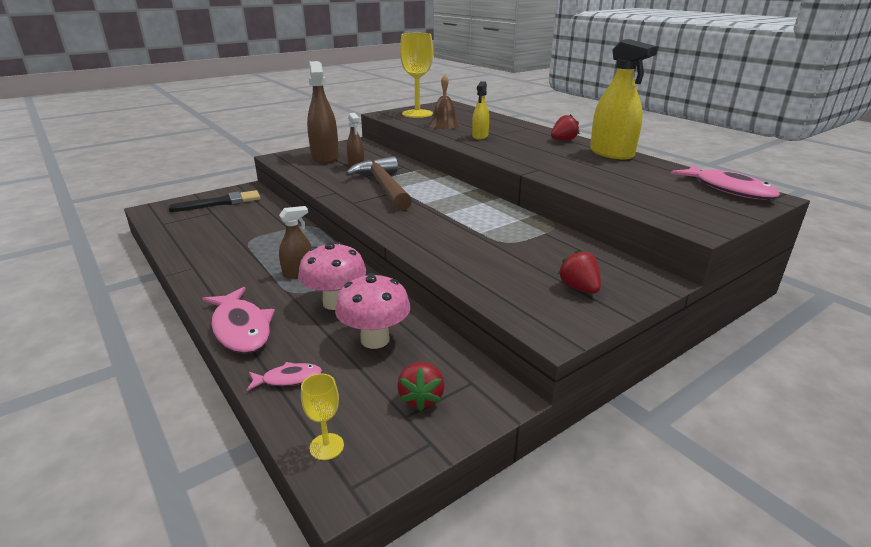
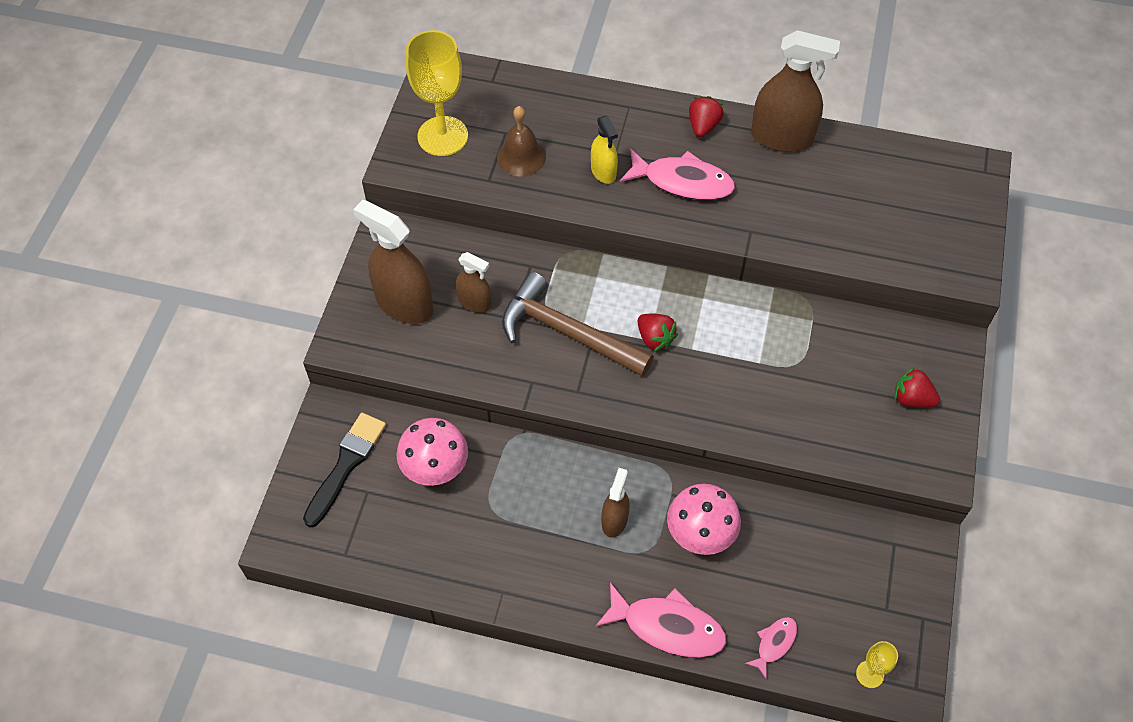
camera: 40 degrees left, 30 degrees up
pink mushroom [335,273,411,349] -> pink mushroom moved to [396,418,468,486]
red strawberry [397,362,445,411] -> red strawberry moved to [638,314,678,352]
yellow spray bottle [590,39,658,160] -> brown spray bottle [751,30,840,152]
pink fish [671,165,780,200] -> pink fish moved to [620,149,735,200]

